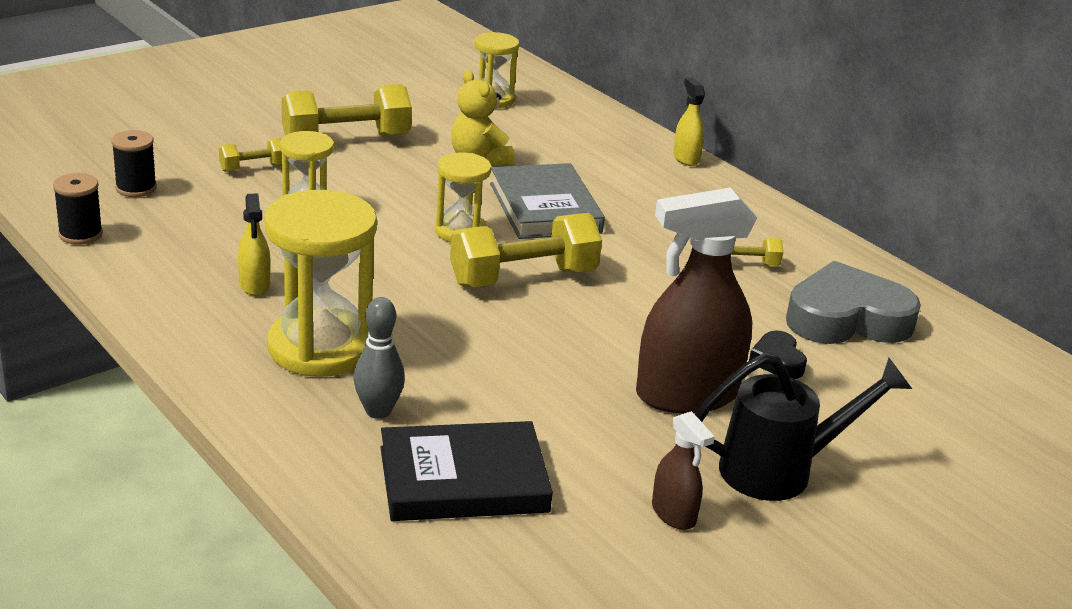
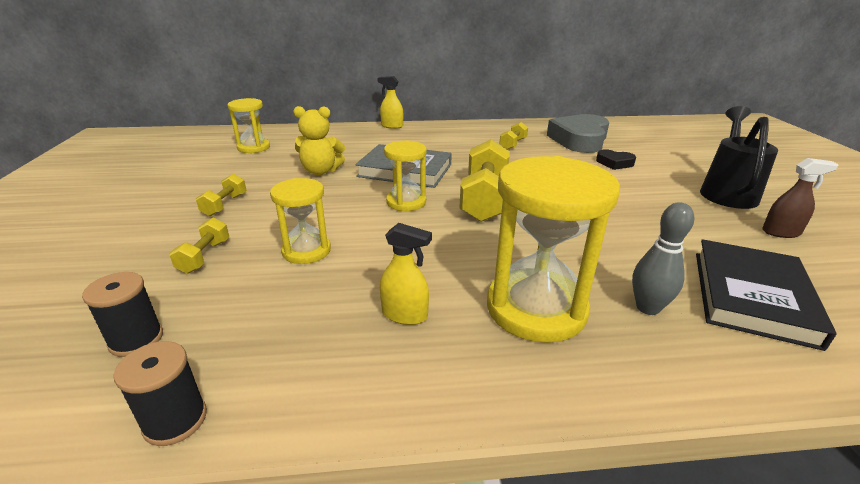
camera: 55 degrees left, 0 degrees up
yellow dumbbell [281,84,412,137] -> yellow dumbbell [196,174,247,216], size x0.50
brown spray bottle [636,187,757,414] -> none

